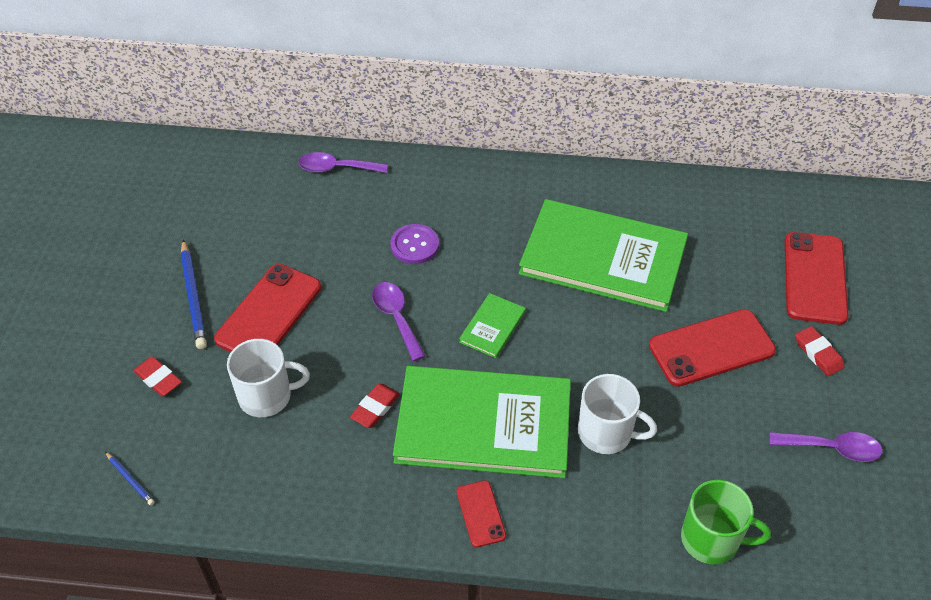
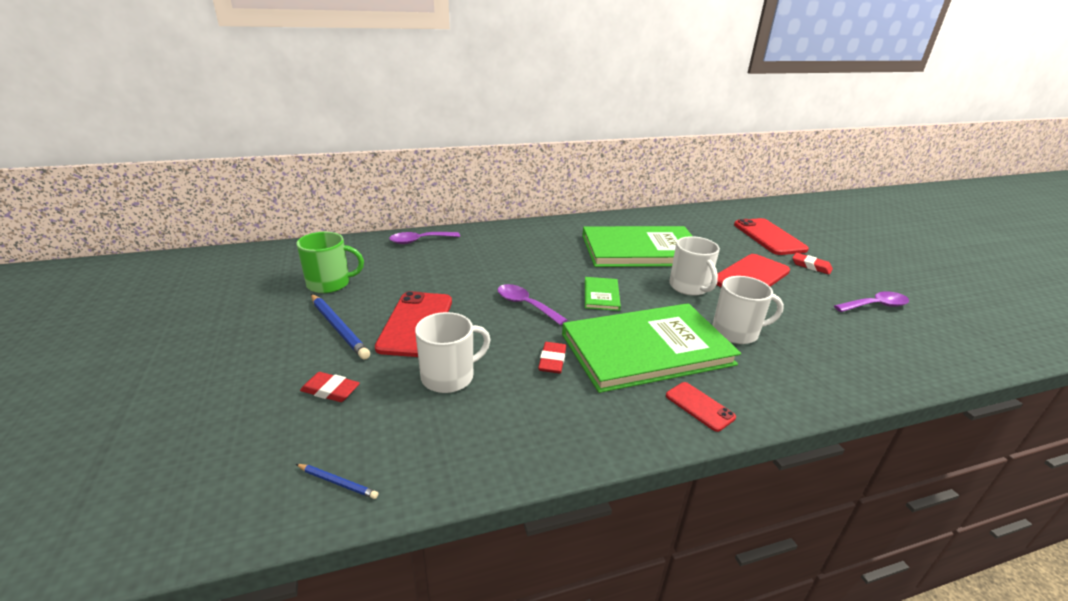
camera: 25 degrees left, 20 degrees down
purple button [391,224,439,264] -> none
green mug [681,480,771,564] -> green mug moved to [296,232,364,293]
none -> white mug [669,236,720,296]

